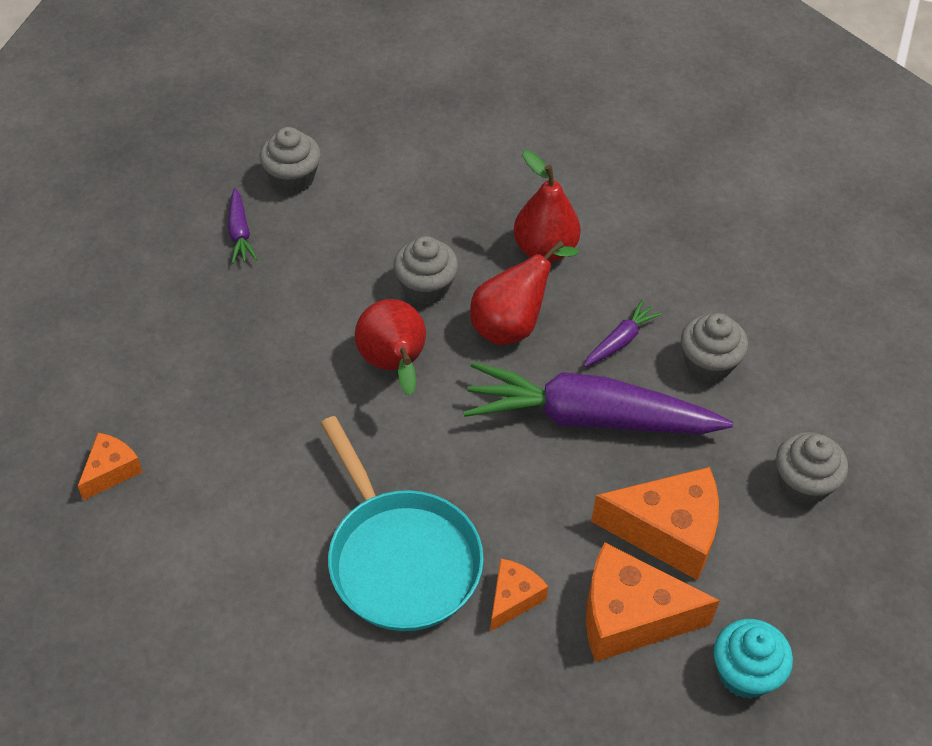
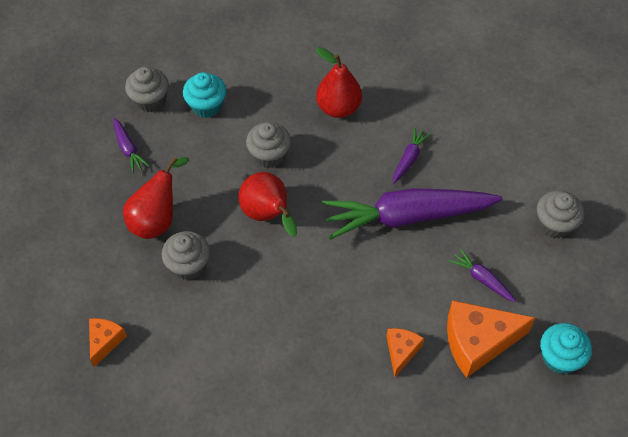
camera: 15 degrees left, 5 degrees up
turquoise pan [320,416,484,631] -> none
red pear [470,240,579,345] -> red pear moved to [123,157,189,239]
orange cheese [591,467,719,580] -> purple carrot [449,248,516,302]
grey cupcake [681,313,748,383] -> grey cupcake moved to [162,231,210,280]
none -> turquoise cupcake [183,72,226,118]

